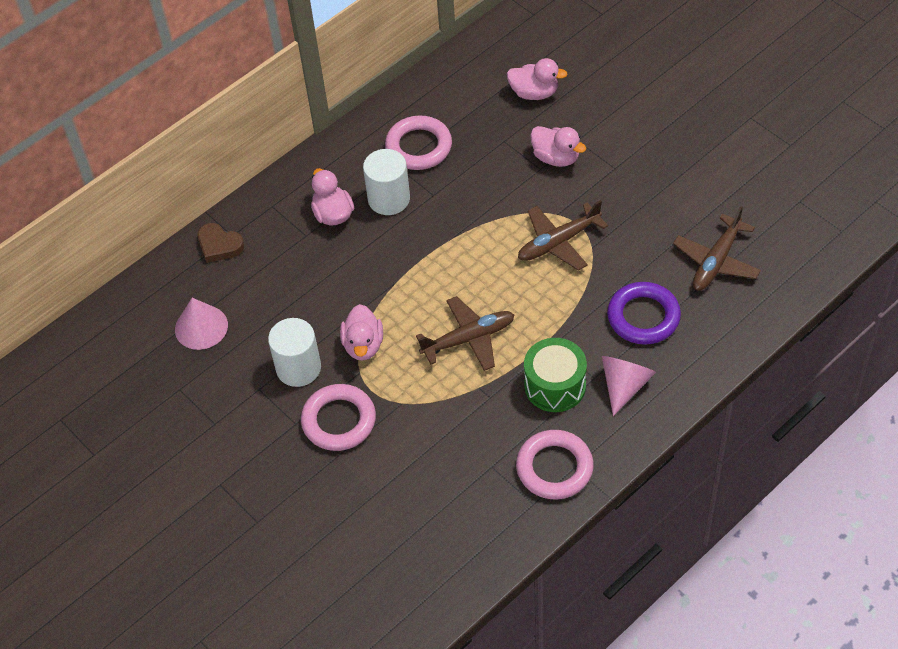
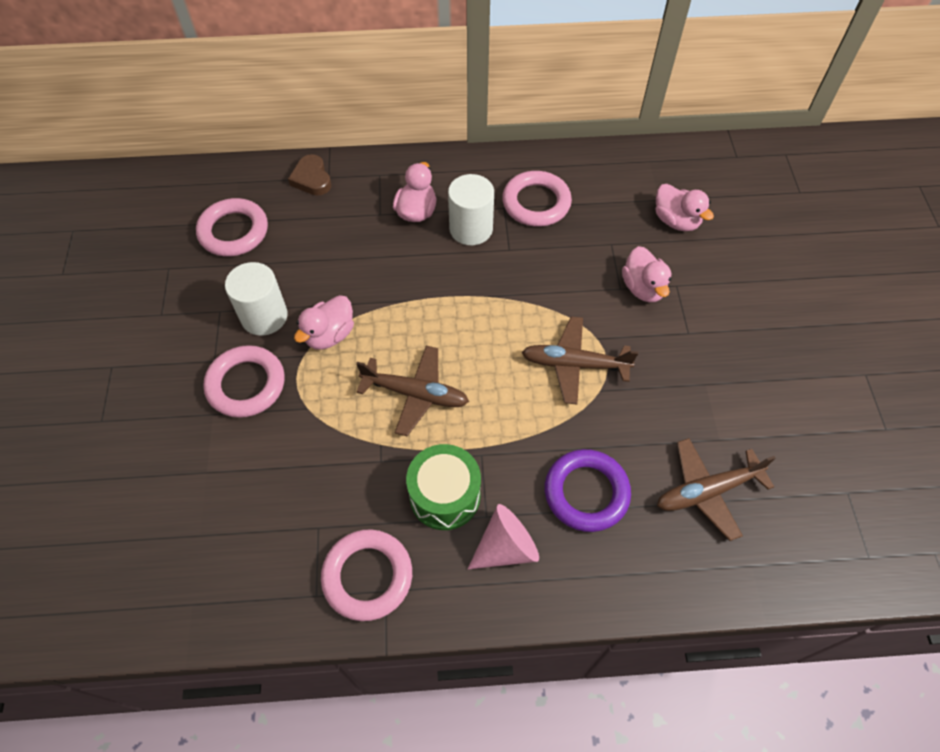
camera: 35 degrees right, 5 degrees up
pink cone [175,298,228,350] -> pink ring [196,198,268,257]

